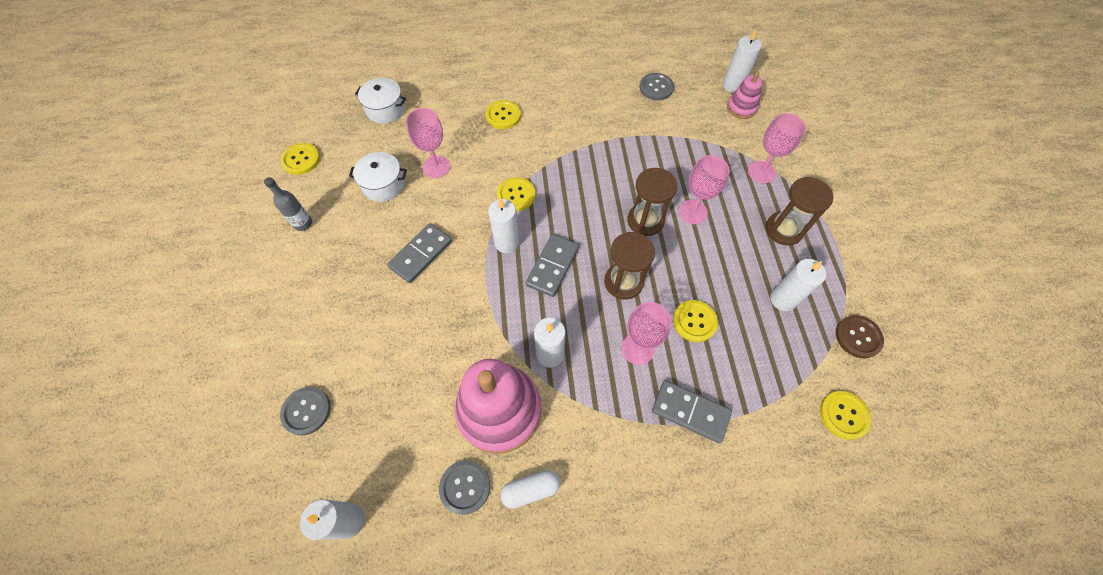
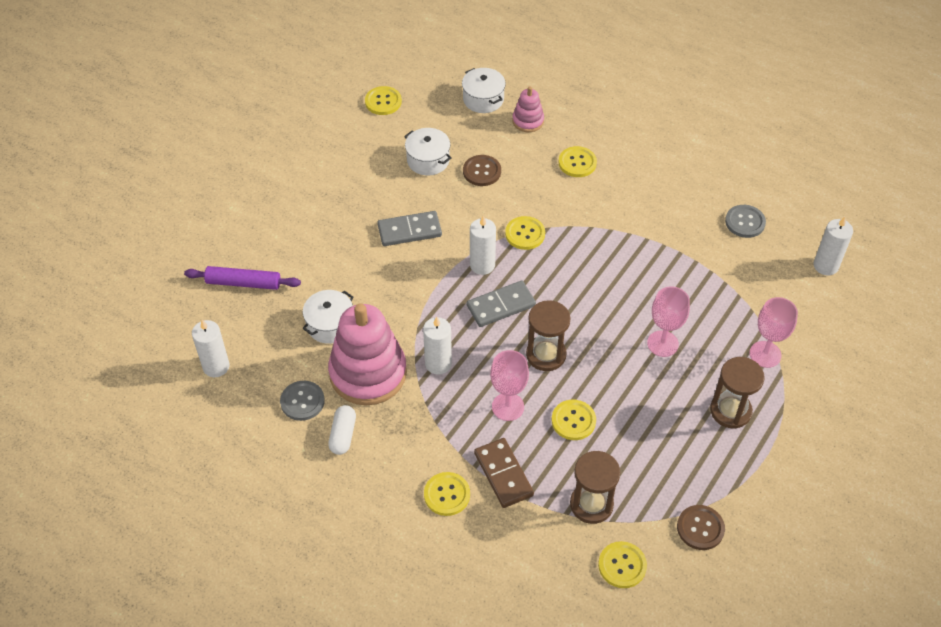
camera: 40 degrees right, 10 degrees down
grey bottle [264,177,312,231] -> none
grey button [280,387,331,435] -> purple rolling pin [184,266,301,290]
pink goblet [406,108,450,178] -> brown button [463,155,501,186]
white capsule [500,470,560,509] -> white capsule turned 75 degrees clockwise [328,405,356,455]
brown hourglass [627,168,677,236] -> brown hourglass moved to [570,451,620,524]
grey domino [652,380,732,443] -> brown domino [474,438,534,508]
pink stacking toy [727,72,763,119] -> pink stacking toy moved to [512,86,544,132]
white candle [770,259,826,311] -> none
none -> white pot [302,290,354,344]
none -> yellow button [424,472,470,516]

